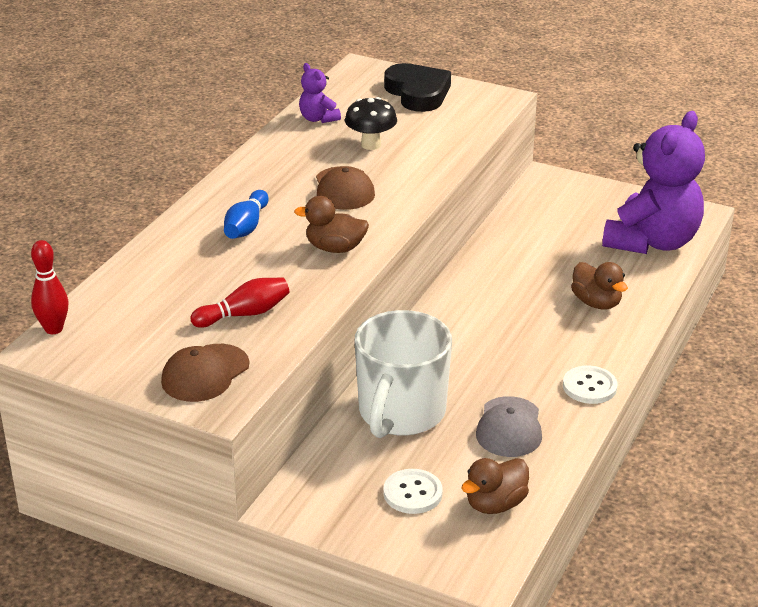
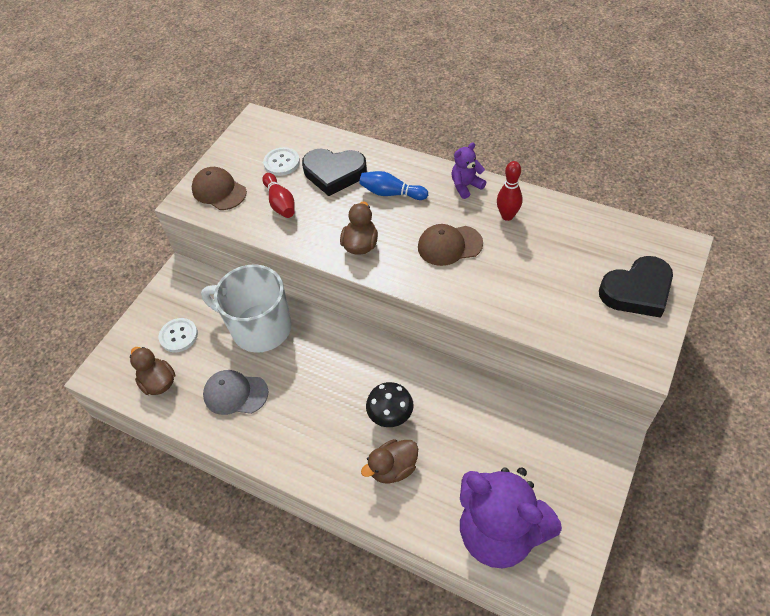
camera: 95 degrees right, 20 degrees up
red bowling pin [31,240,68,334] -> red bowling pin moved to [497,161,523,221]
purple teddy bear [299,63,341,123] -> purple teddy bear moved to [451,142,486,199]
black mushroom [345,97,397,150] -> black mushroom moved to [366,382,413,427]
white button [563,366,618,404] -> white button moved to [263,147,300,176]
none -> black heart [302,149,367,196]

